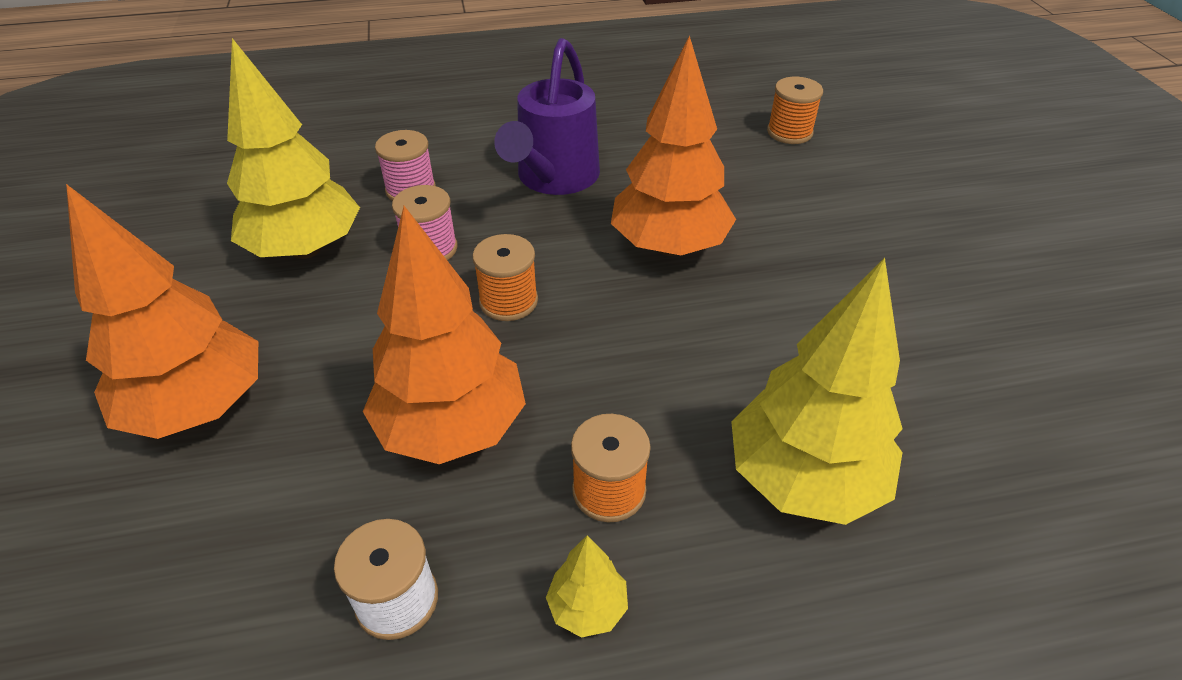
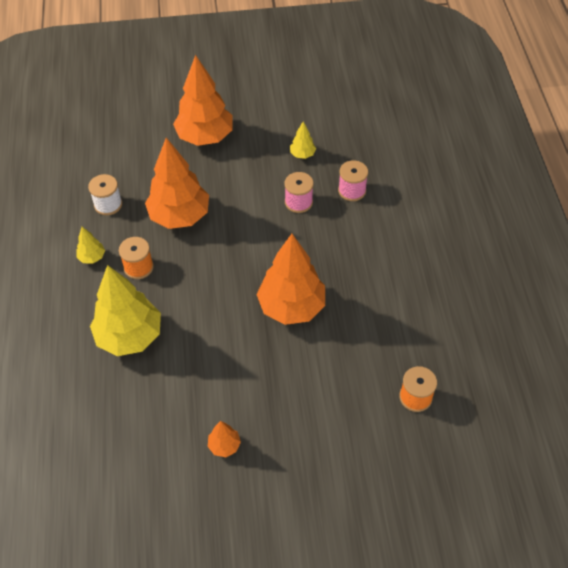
camera: 95 degrees right, 10 degrees up
yellow tree [227,38,360,259] -> yellow tree [290,121,316,159], size x0.44
orange spool [472,234,538,321] -> none
purple watering can [494,38,600,195] -> none
none -> orange tree [208,421,241,457]

